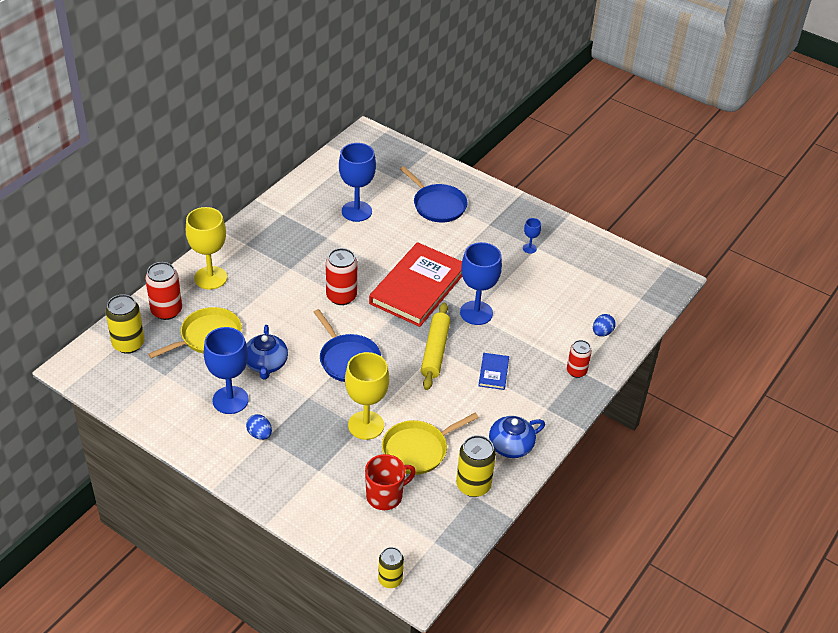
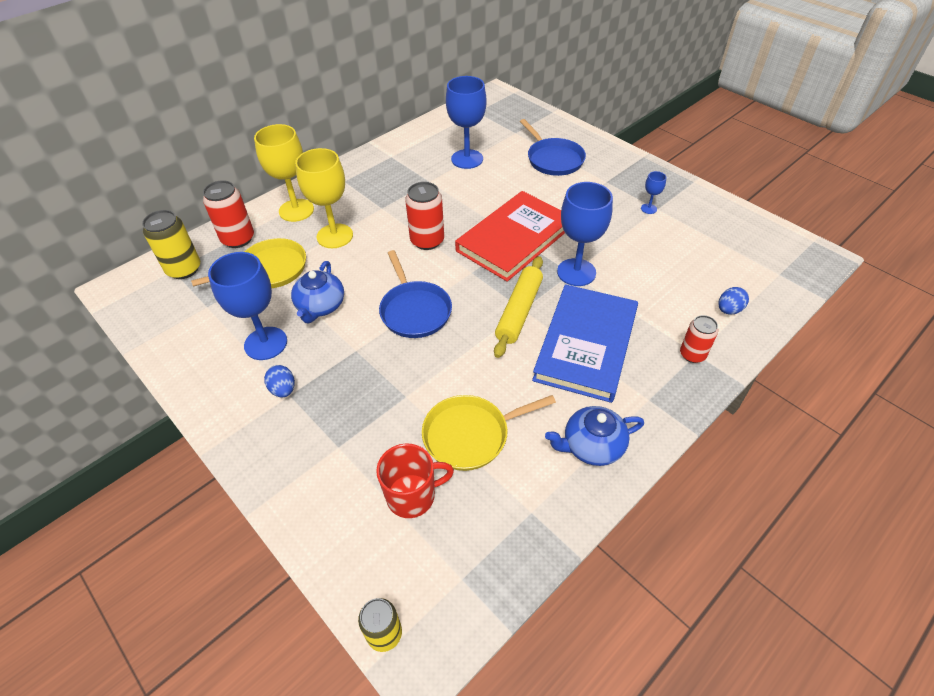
camera: 15 degrees right, 5 degrees up
yellow goblet [345,352,389,440] -> yellow goblet moved to [295,148,353,248]
yellow can [456,435,496,497] -> none
blue book [478,353,509,390] -> blue book [532,284,638,403], size x2.38

